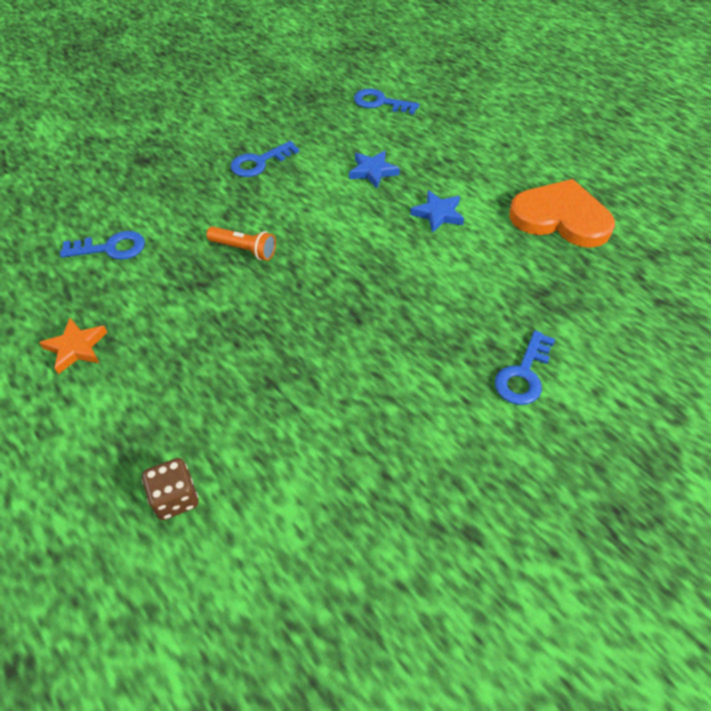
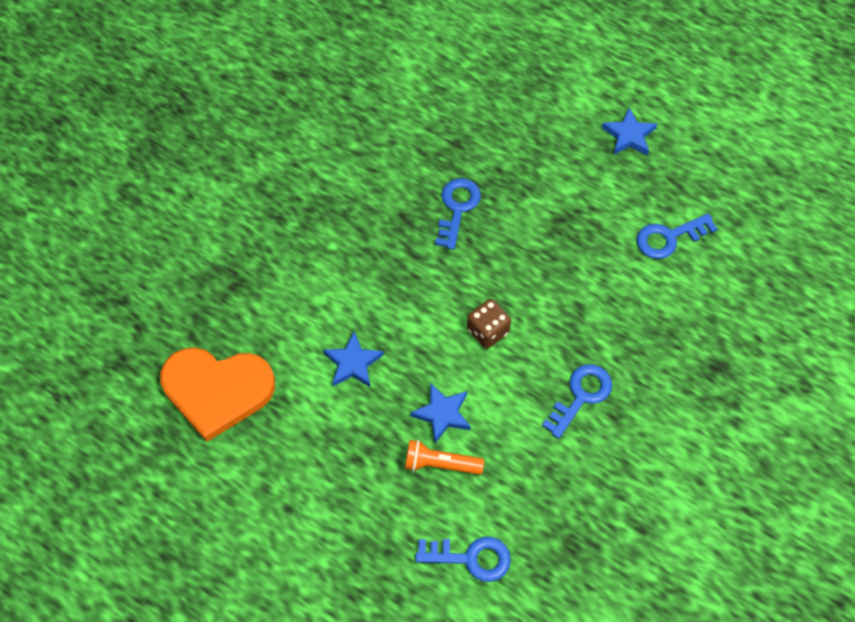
camera: 165 degrees right, 10 degrees up
orange star [39,318,107,374] -> blue star [602,108,657,155]
brown dice [142,458,198,520] -> brown dice moved to [467,299,511,349]
orange flashlight [206,226,276,261] -> orange flashlight moved to [405,440,484,475]
blue key [495,331,555,405] -> blue key moved to [435,178,481,250]

